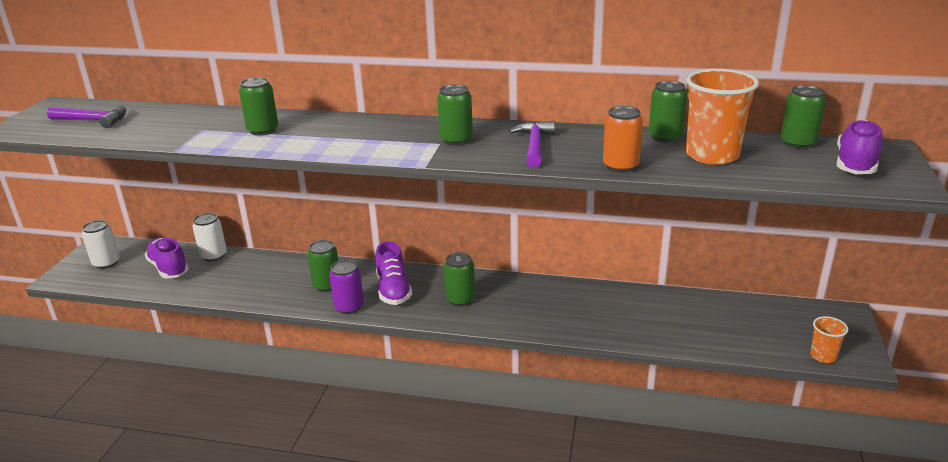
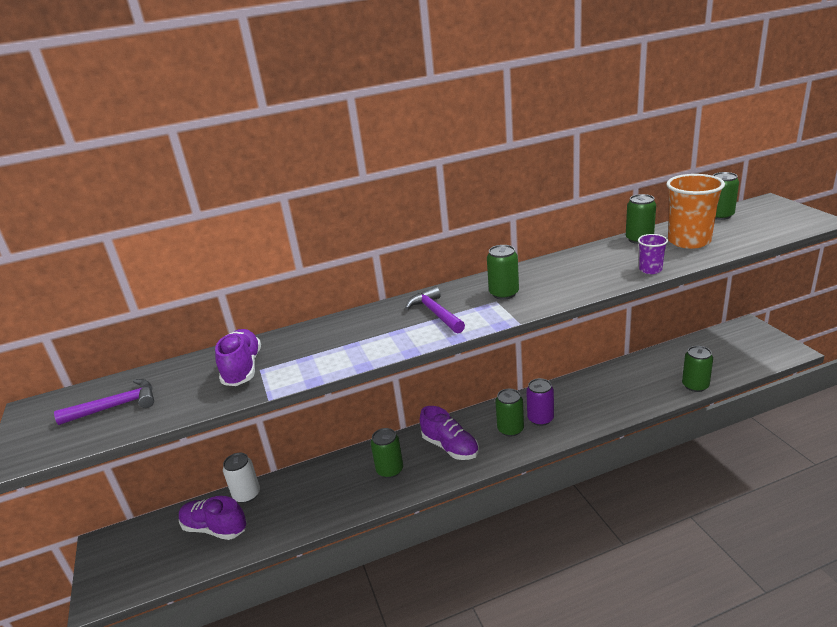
camera: 30 degrees left, 0 degrees up
white can [82,220,120,269] -> none
green can [239,77,278,136] -> green can moved to [682,346,713,392]
purple can [329,260,364,314] -> purple can moved to [526,378,554,426]
purple hammer [509,121,555,168] -> purple hammer moved to [405,287,465,333]
orange can [603,106,643,173] -> purple cup [638,234,668,274]
orange cup [810,316,848,363] -> none
purple shoe [837,120,882,174] -> purple shoe moved to [215,329,261,386]

